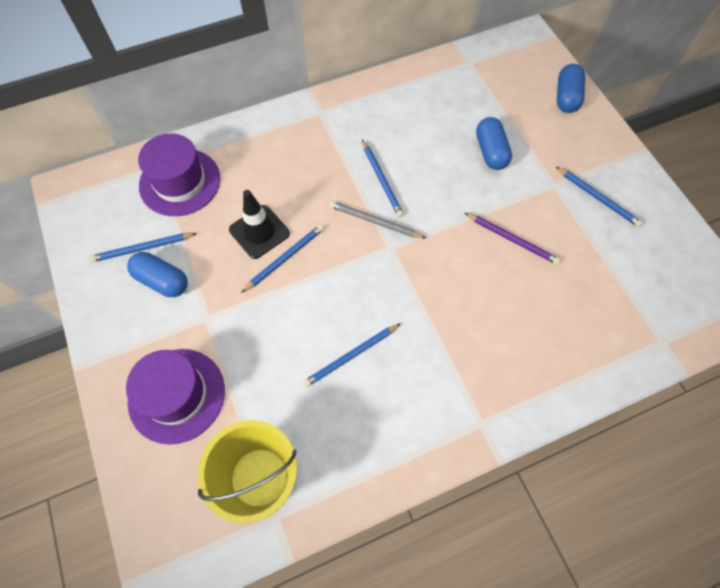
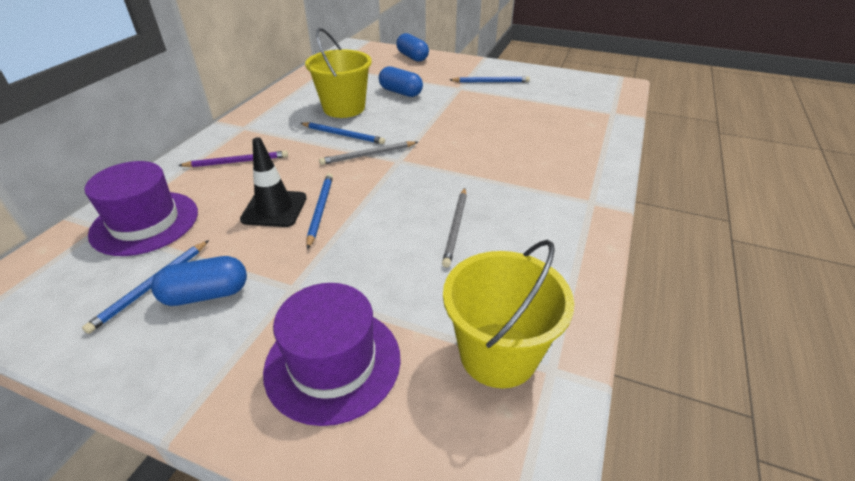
camera: 45 degrees left, 25 degrees down
blue pencil [303,323,401,387] -> grey pencil [442,188,467,268]
purple pencil [465,213,561,265] -> purple pencil moved to [178,151,288,167]
none -> yellow bucket [305,28,372,118]

